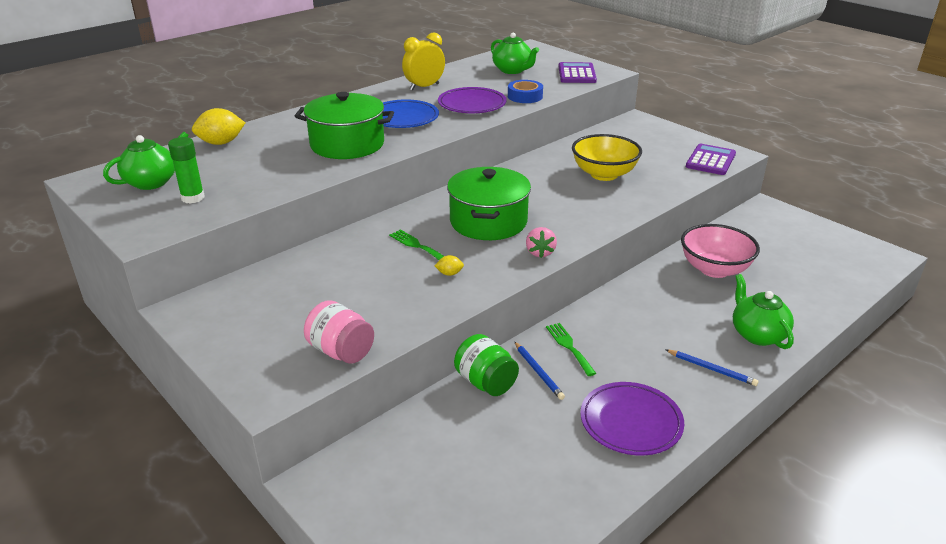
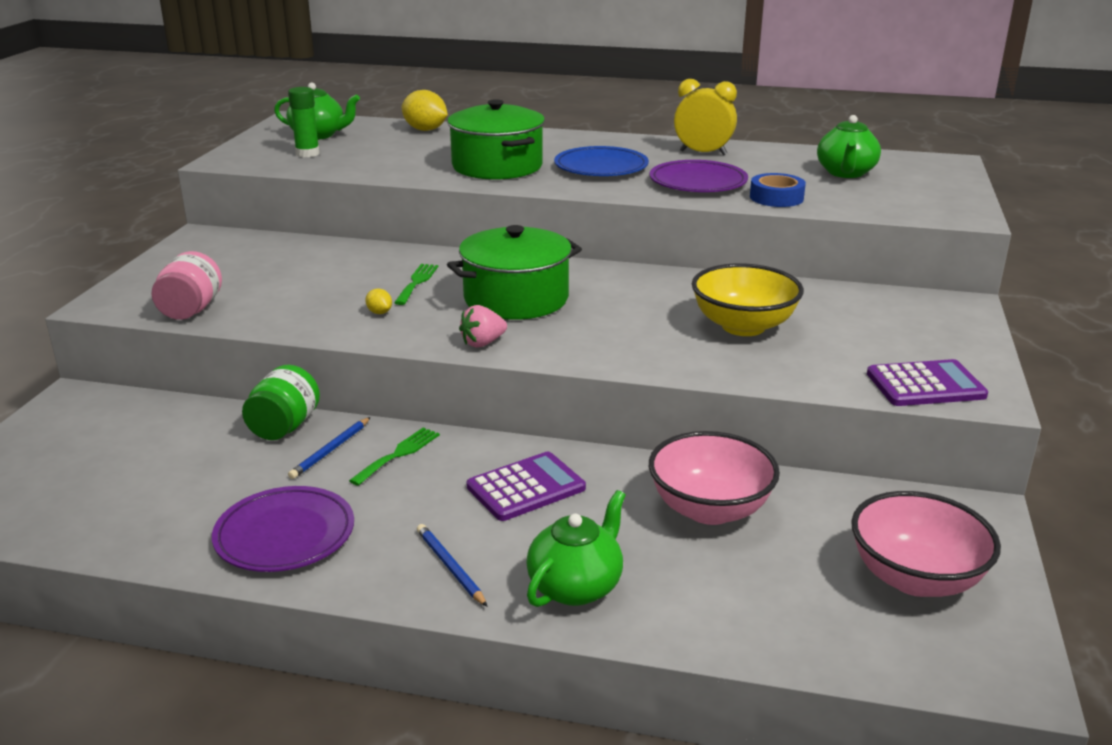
camera: 55 degrees right, 5 degrees down
purple calculator [559,62,597,83] -> purple calculator moved to [466,452,586,521]
blue pencil [665,349,759,386] -> blue pencil turned 150 degrees clockwise [417,524,488,607]
none -> pink bowl [851,491,1001,597]

